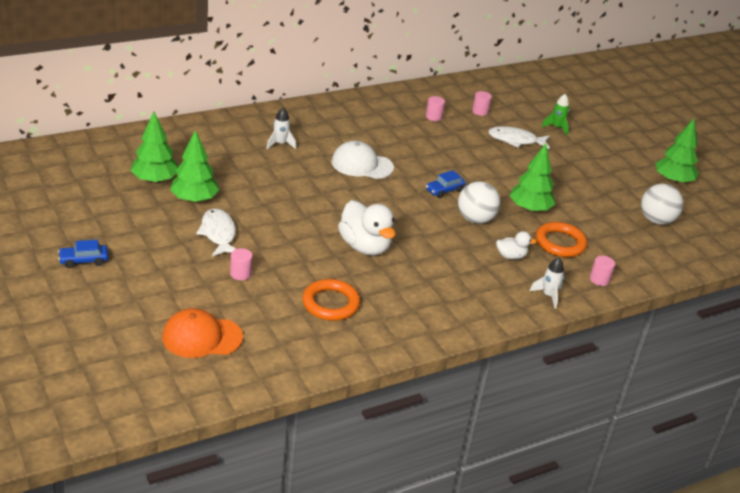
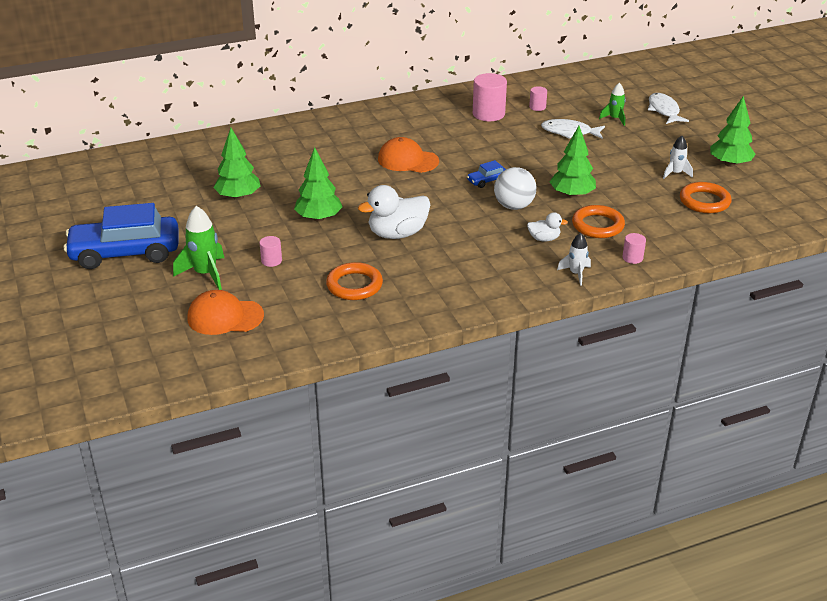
camera: 10 degrees right, 0 degrees up
blue car [58,240,108,268] -> blue car [64,203,178,269], size x2.41
green tree [131,112,178,184] -> green tree moved to [294,147,342,222]
white fish [196,208,236,256] -> white fish moved to [648,93,689,124]
white rocket [266,108,296,149] -> white rocket moved to [663,136,693,179]
white cap [331,141,394,179] -> orange cap [378,137,439,173]
white duck [338,200,396,256] -> white duck turned 90 degrees clockwise [358,185,430,239]
pink cylinder [426,96,445,121] -> pink cylinder [473,73,507,121], size x1.93
white ball [641,184,684,225] -> orange ring [680,182,732,213]
none -> green rocket [173,206,224,290]

